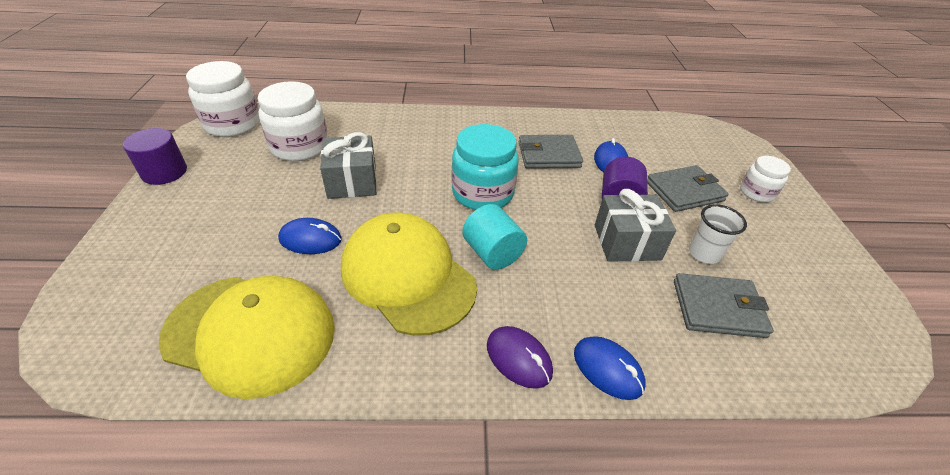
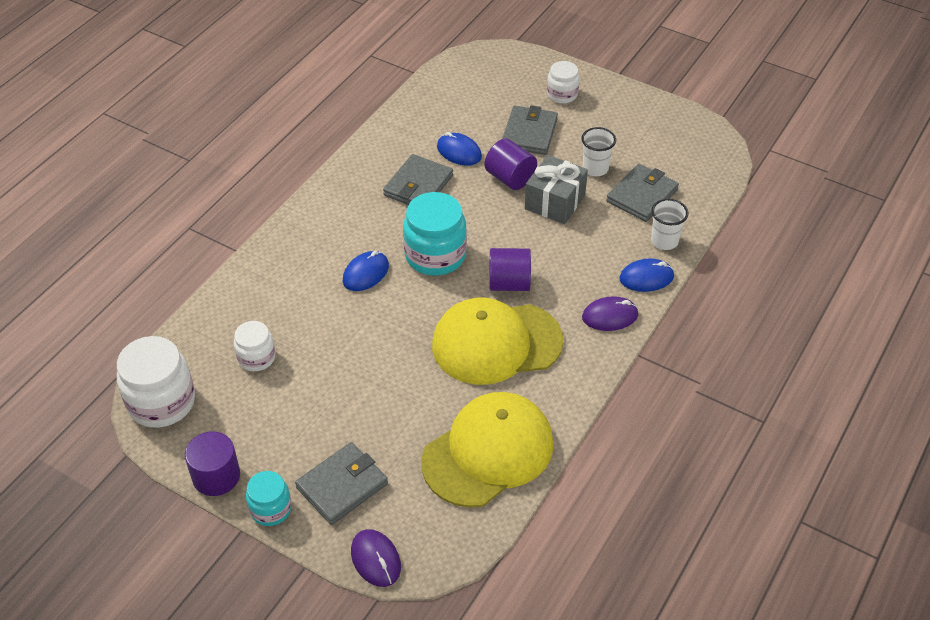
camera: 55 degrees left, 5 degrees up
white jar [258,81,328,161] -> white jar [234,321,275,371], size x0.57
blue mouse [278,218,342,254] -> blue mouse moved to [343,251,389,291]
grey gift [320,132,377,199] -> none
turquoise cylinder [462,204,527,270] -> purple cylinder [489,248,531,291]
none -> turquoise jar [246,471,292,526]
none -> grey wallet [295,442,388,525]
none -> purple mouse [351,529,401,587]
none -> white cup [651,199,688,250]

